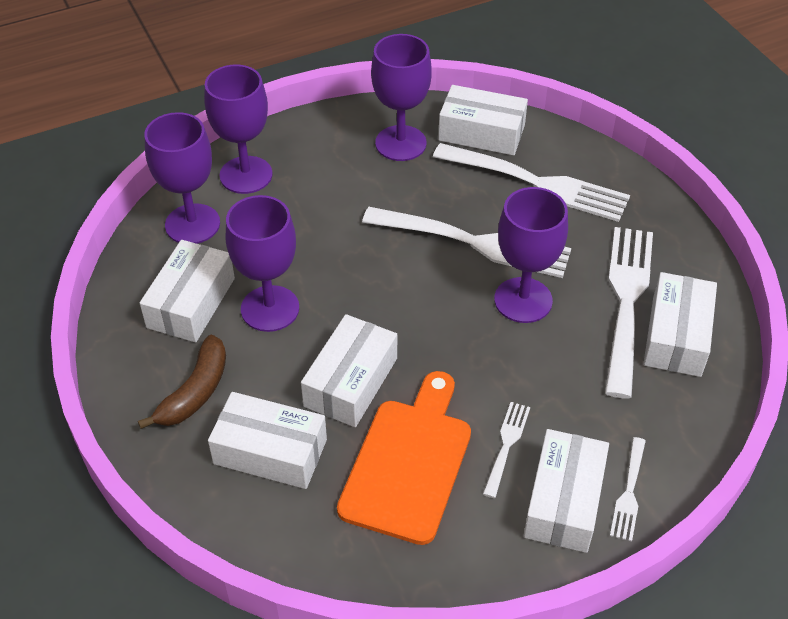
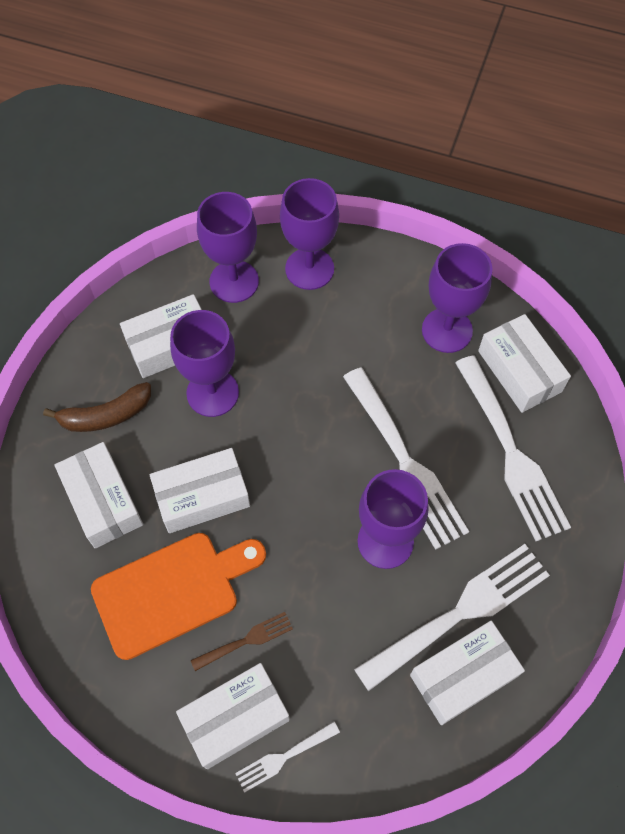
camera: 45 degrees right, 15 degrees up
white fork [483,402,530,498] -> brown fork [191,612,293,671]

